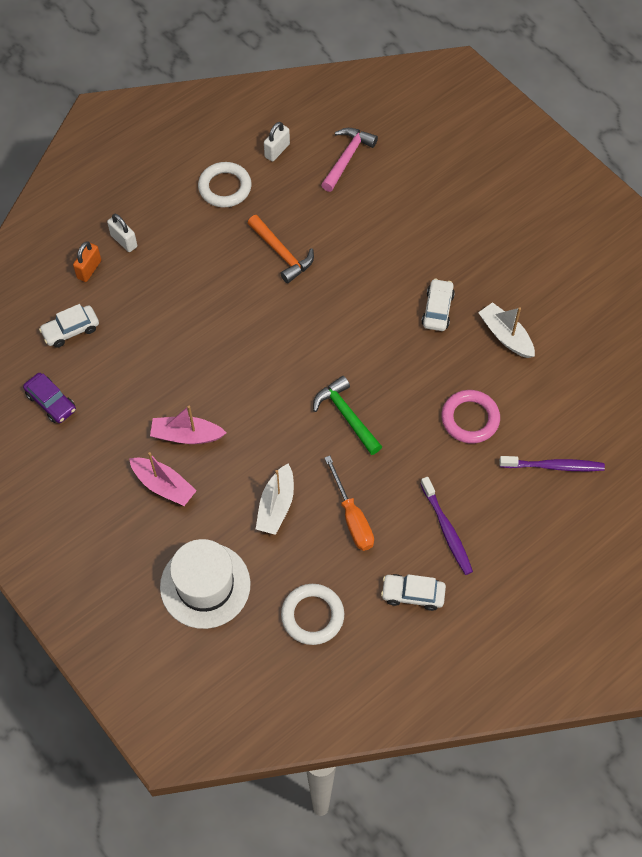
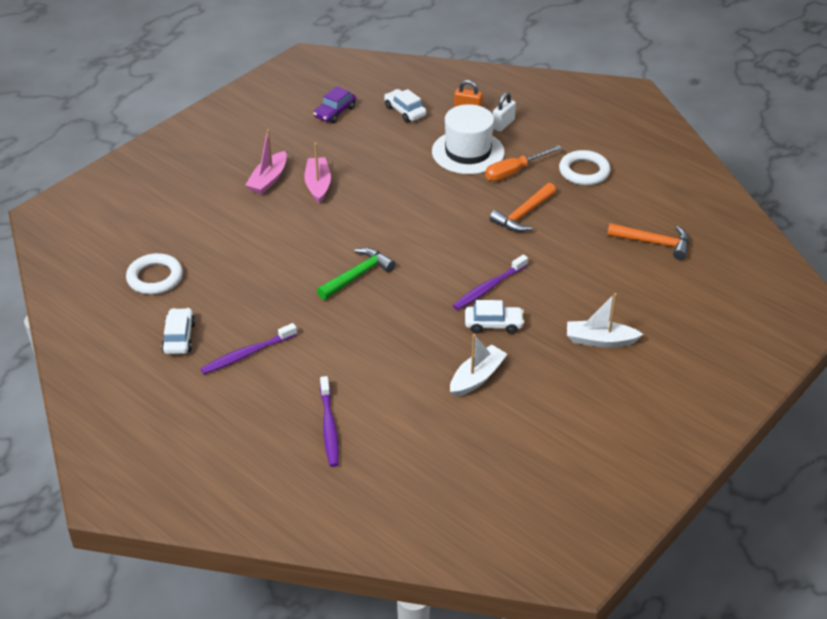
camera: 80 degrees right, 20 degrees down
white hat [160,539,251,629] -> white hat moved to [432,104,505,174]
white boat [256,464,294,535] -> white boat moved to [567,293,643,348]
white padlock [264,122,290,161] -> none
pink hammer [321,128,378,192] -> orange hammer [607,223,689,260]
orange screwdriver [324,456,374,551] -> orange screwdriver moved to [485,145,562,181]
pink ring [441,390,500,444] -> none
none -> purple toothbrush [452,255,528,310]

